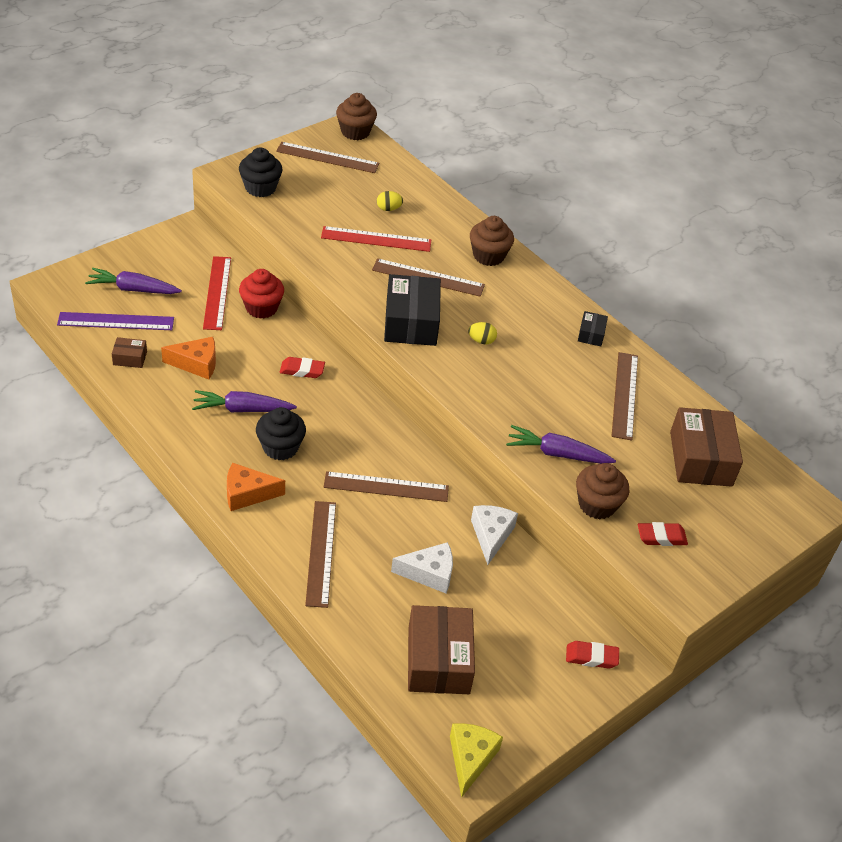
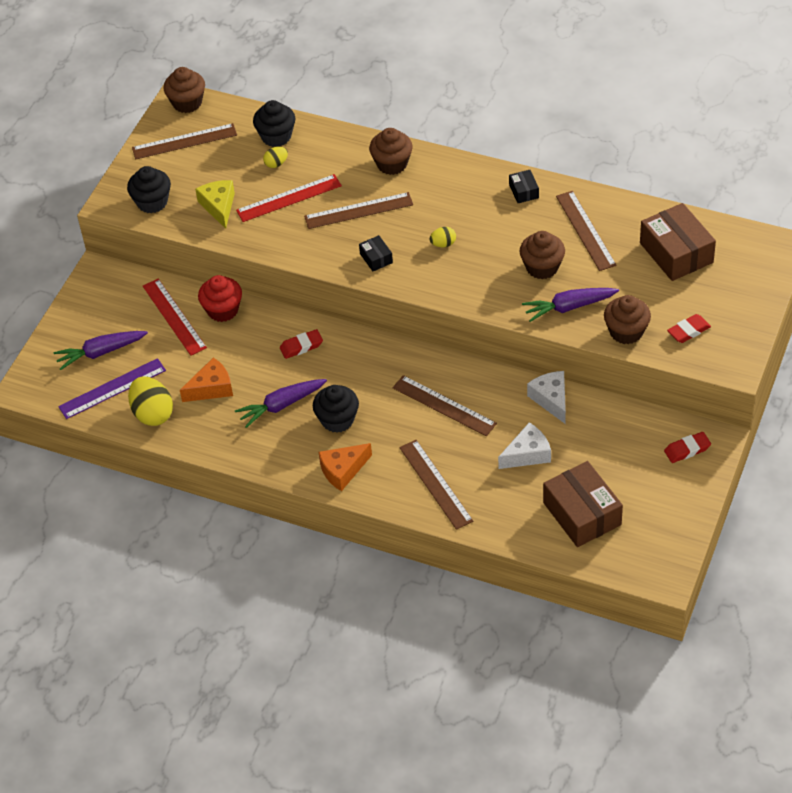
camera: 20 degrees left, 5 degrees up
brown box [112,337,147,368] -> yellow egg [128,376,173,426]
brown ruler [324,471,449,502] -> brown ruler turned 60 degrees clockwise [393,375,497,436]
black box [384,274,441,346] -> black box [359,235,393,271], size x0.47
yellow cheese [450,723,503,798] -> yellow cheese moved to [195,180,235,229]
none -> black cupcake [253,100,295,147]
none -> brown cupcake [520,231,565,279]

